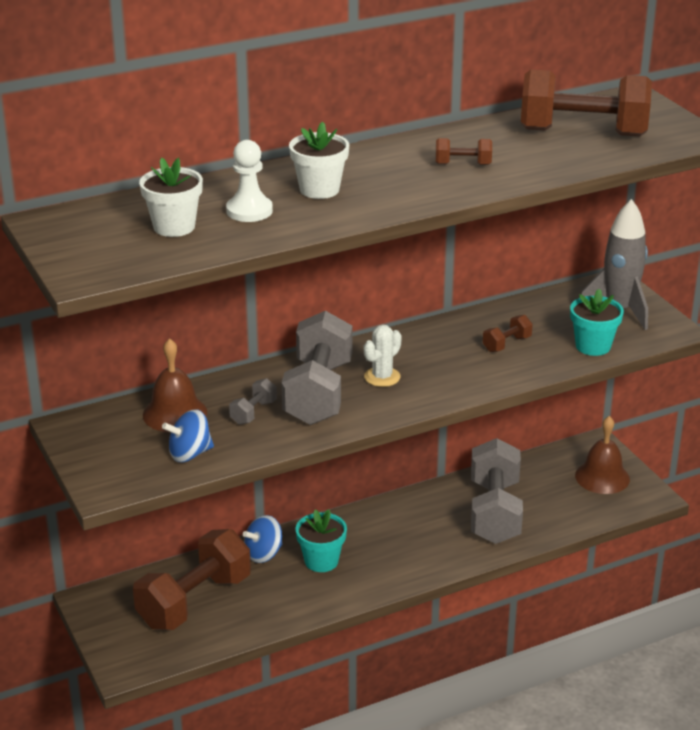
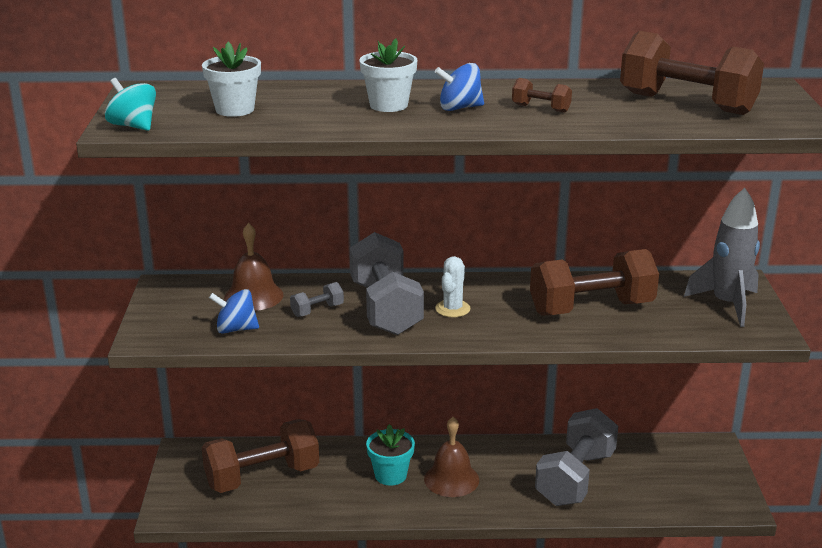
camera: 25 degrees right, 5 degrees down
white pawn [226,140,273,222] -> none
blue spinning top [243,515,283,563] -> blue spinning top moved to [435,63,484,111]
grey dumbbell [282,311,352,425] -> grey dumbbell turned 45 degrees counterclockwise [350,232,424,335]
white cactus [364,324,402,387] -> white cactus turned 45 degrees counterclockwise [435,256,470,317]
brown dumbbell [483,315,533,352] -> brown dumbbell [530,249,659,315], size x2.33
turquoise flower pot [570,289,624,356] -> none
brown bell [575,416,630,494] -> brown bell moved to [424,417,479,497]
none -> turquoise spinning top [105,78,156,131]

